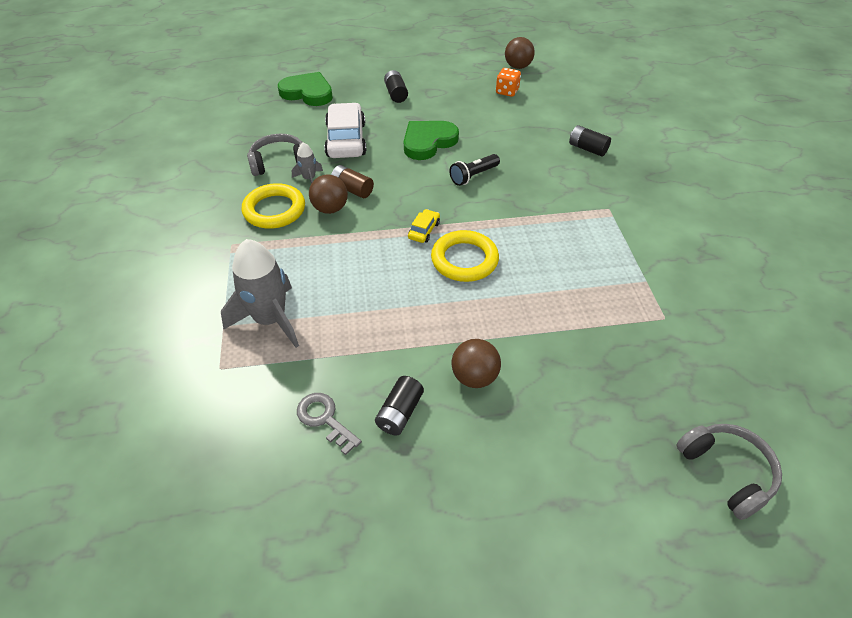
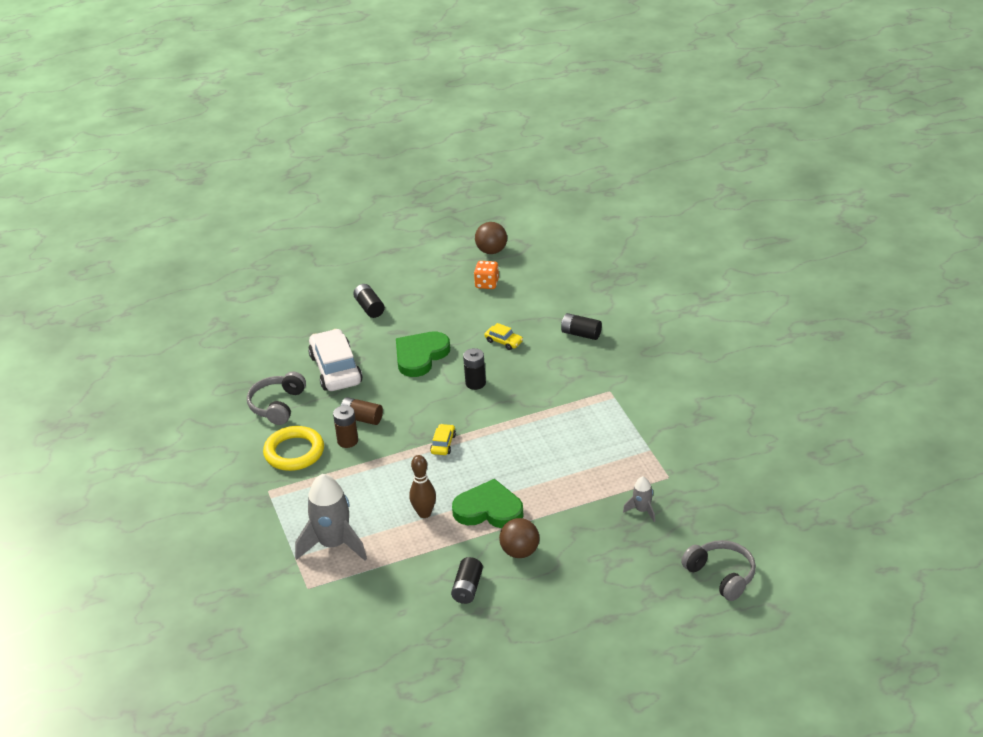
camera: 10 degrees left, 10 degrees down
grey headphones [247,134,303,176] -> grey headphones turned 45 degrees counterclockwise [247,372,306,425]
green heart [278,72,333,106] -> green heart moved to [452,479,524,528]
grey rocket [292,142,323,184] -> grey rocket moved to [623,476,655,522]
grey key [297,393,362,455] -> none
brown ball [309,174,348,214] -> brown battery [333,405,358,448]
yellow ring [431,230,499,282] -> none
black flashlight [449,154,500,186] -> black battery [463,348,486,390]
none -> brown bowling pin [409,455,436,518]
none -> yellow car [484,323,523,350]

